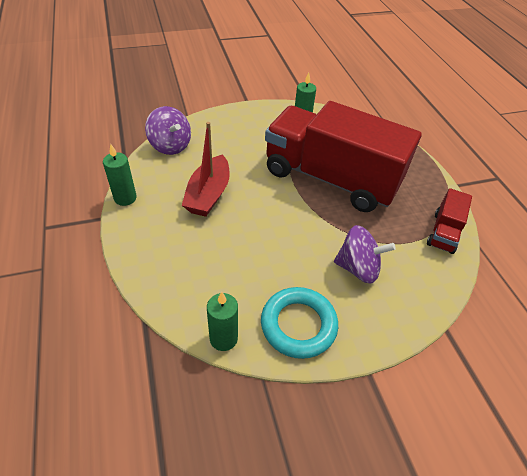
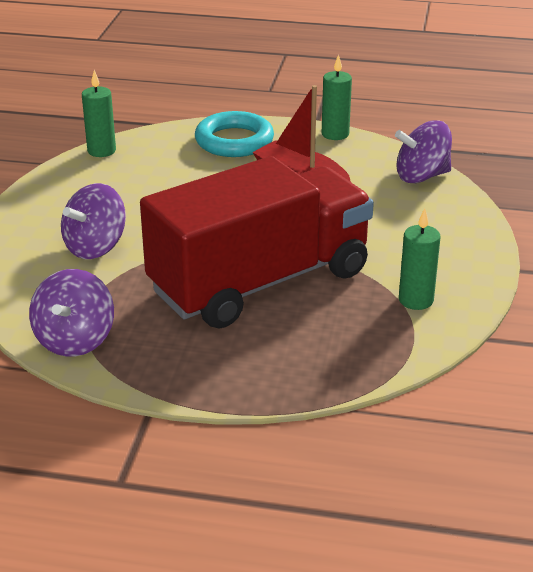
camera: 120 degrees right, 15 degrees down
turquoise ring [261,287,338,359] -> turquoise ring moved to [195,111,274,157]
red truck [427,188,472,254] -> purple spinning top [29,269,114,357]

